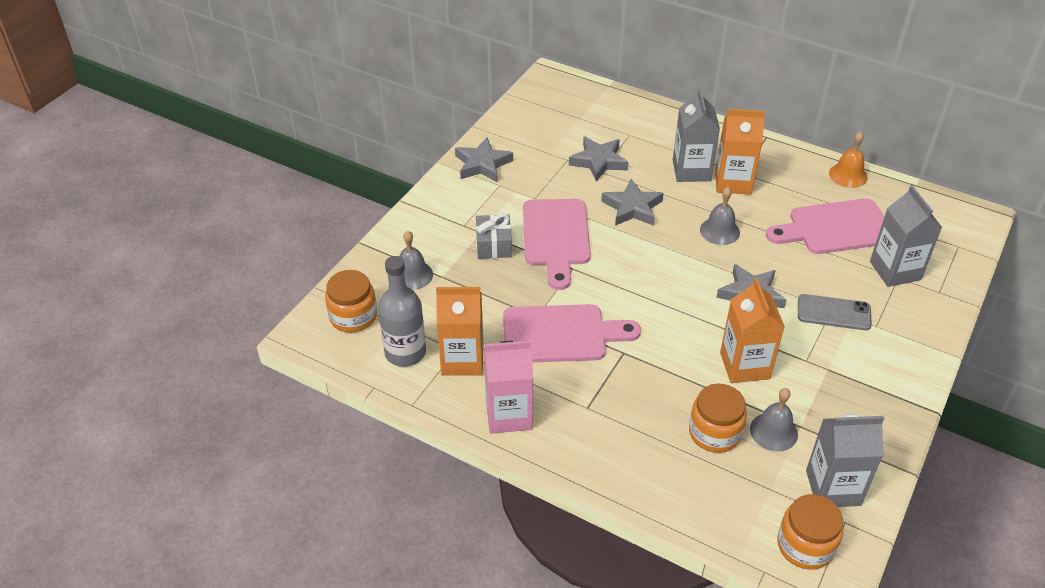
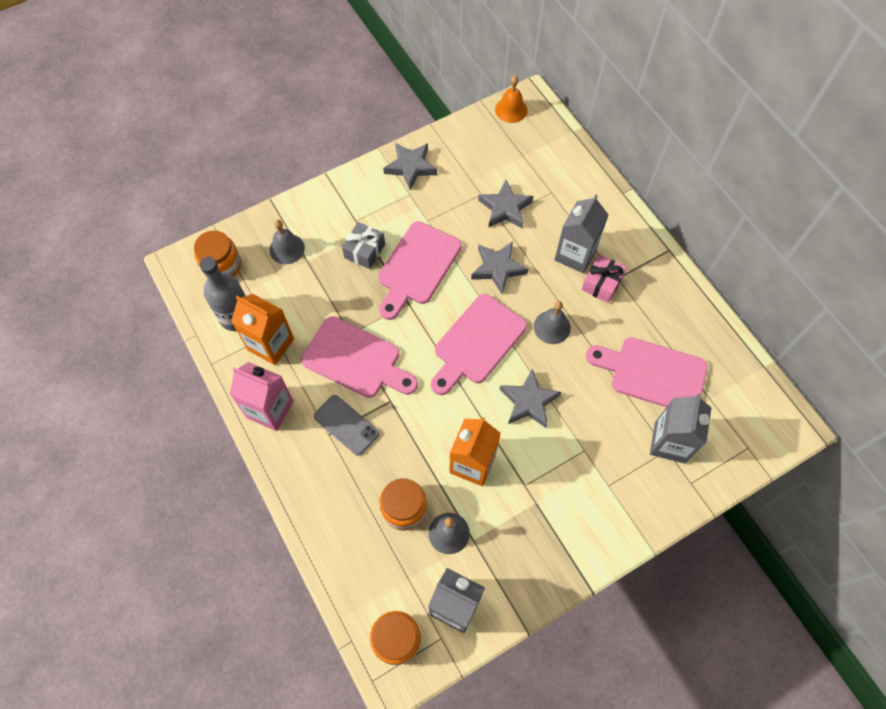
camera: 30 degrees right, 20 degrees up
orange carton [715,109,765,195] -> pink gift [581,254,627,303]
grey phone [798,294,872,330] -> grey phone moved to [314,395,379,456]
orange bell [829,131,867,188] -> orange bell moved to [495,76,527,123]
none -> pink cutting board [431,294,527,395]

